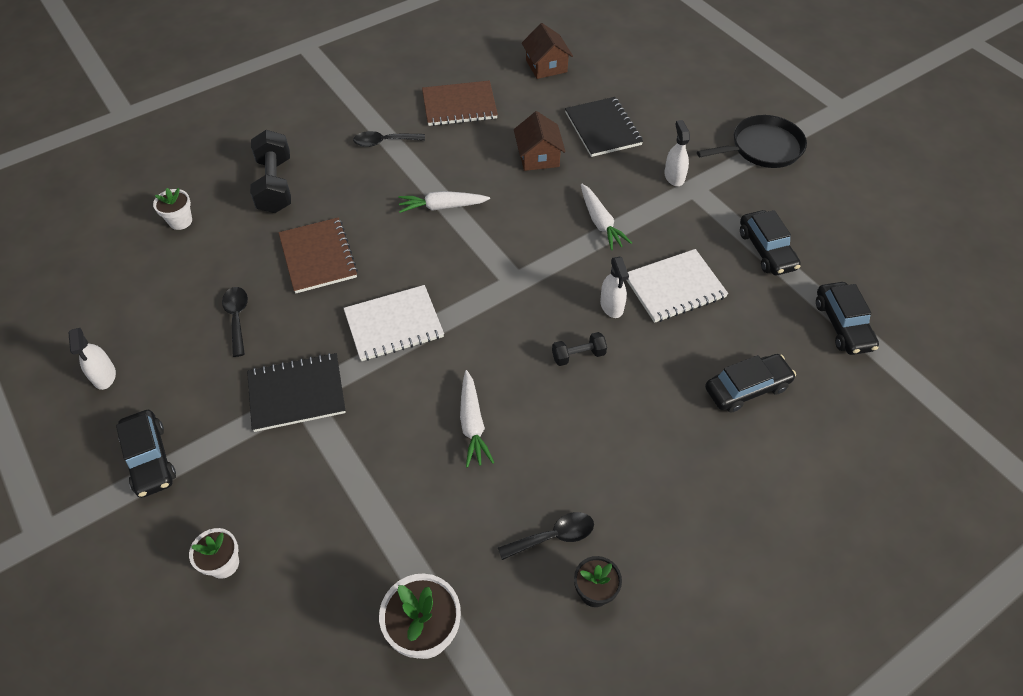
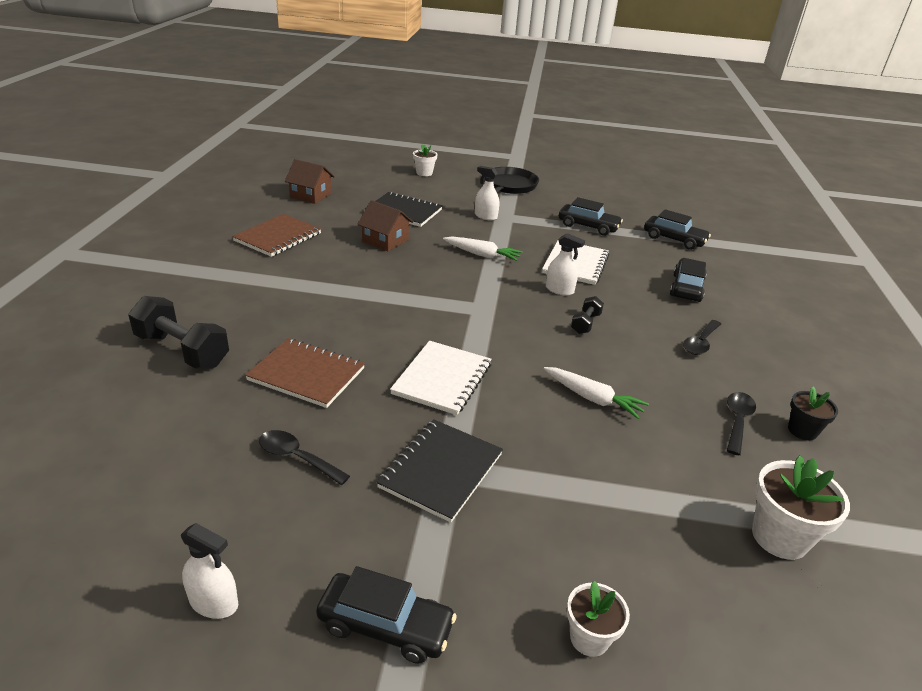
camera: 50 degrees left, 20 degrees down
white flower pot [153,188,192,230] -> white flower pot moved to [413,144,438,176]
black spoon [353,131,425,147] -> black spoon moved to [683,320,721,355]
white carrot [398,191,490,213] -> none

